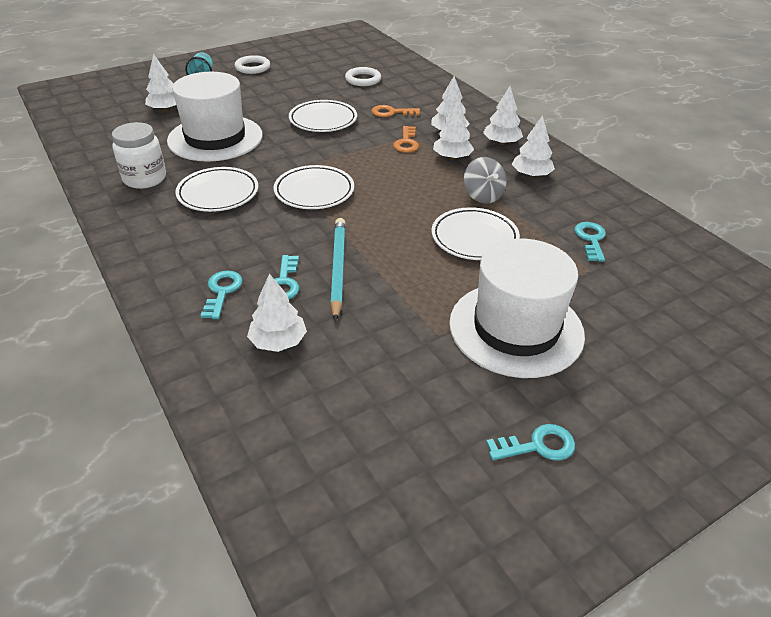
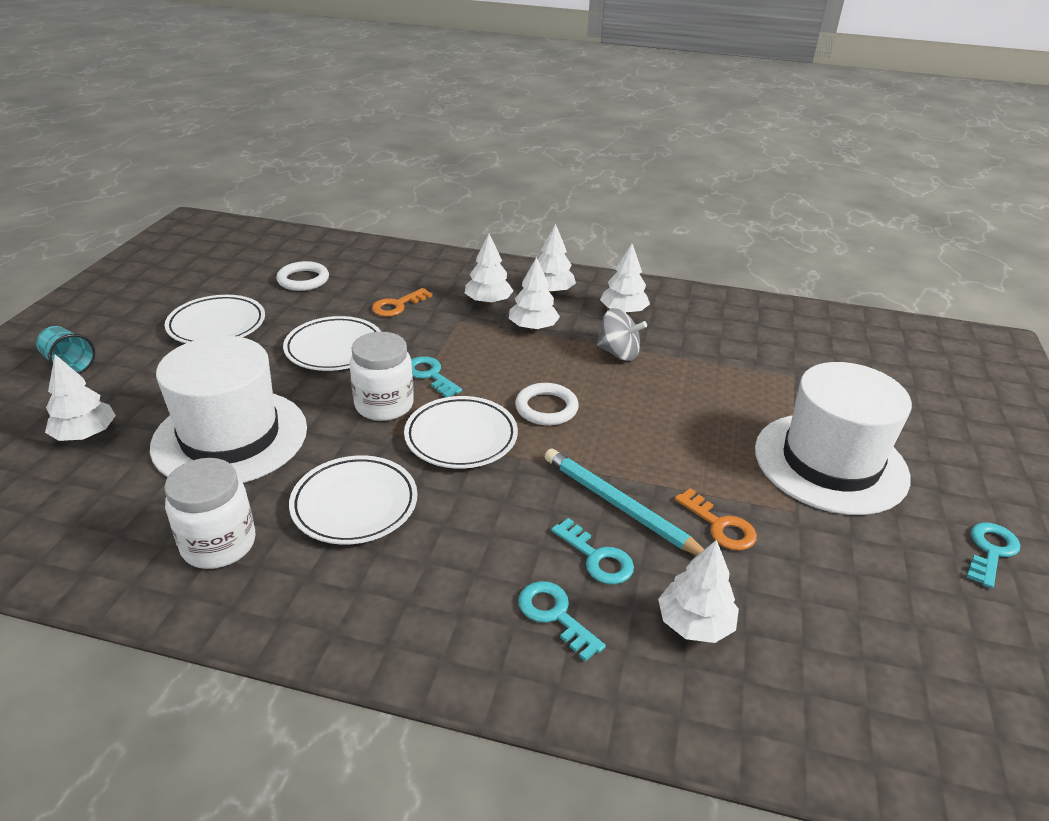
camera: 45 degrees left, 5 degrees down
white ring [235,55,270,74] -> white ring moved to [515,383,579,426]
orange key [393,126,419,153] -> orange key moved to [675,488,757,550]
white plate [432,207,520,260] -> white plate moved to [165,295,265,343]
turquoise key [574,222,606,262] -> turquoise key moved to [411,356,462,397]
none -> white jar [350,332,414,421]

